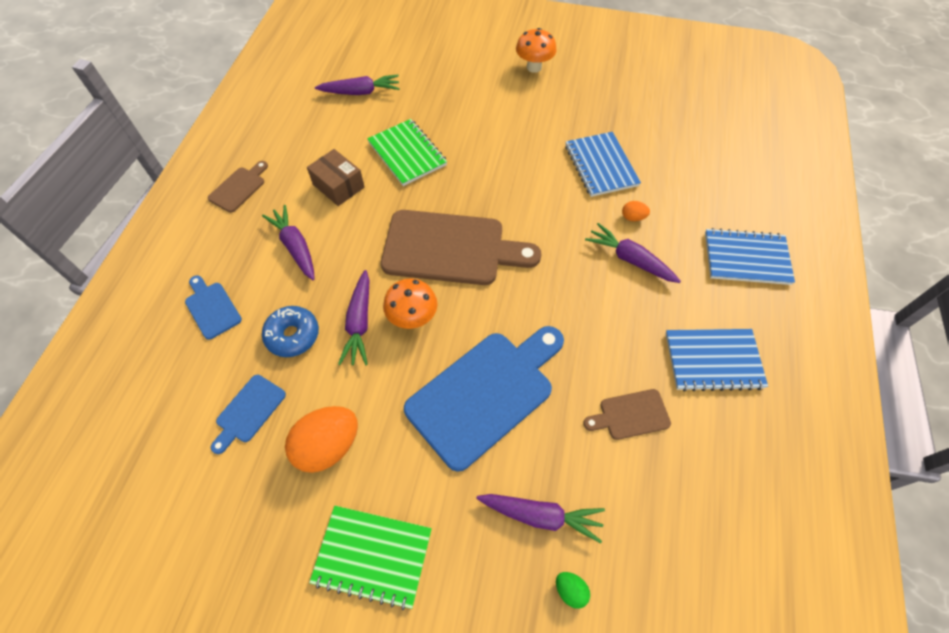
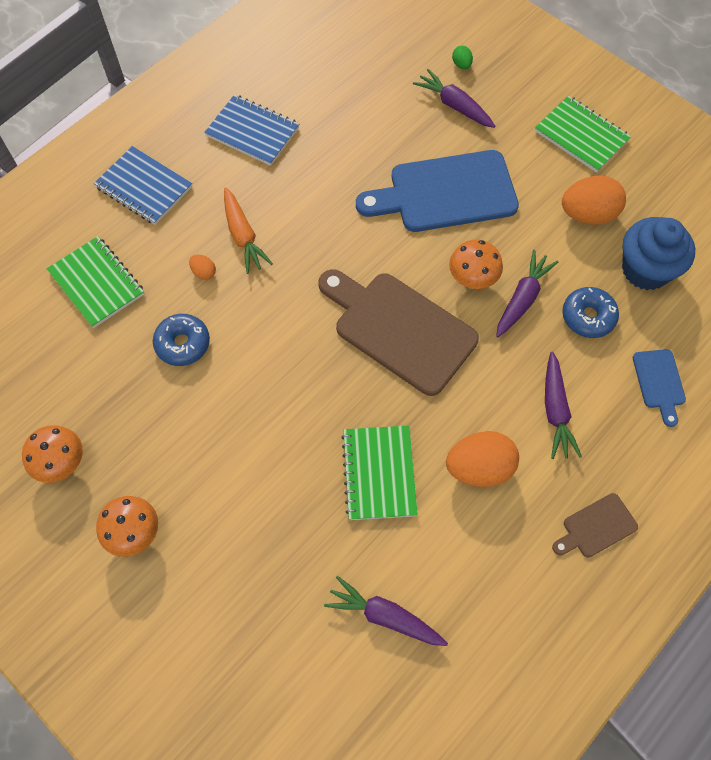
camera: 150 degrees left, 5 degrees up
blue cutting board [211,375,286,454] -> blue cupcake [622,217,695,290]
brown box [307,149,365,206] -> orange egg [446,431,519,487]
blue notebook [565,132,641,197] -> blue donut [153,314,210,366]
brown cutting board [583,389,671,440] -> none
purple carrot [585,223,681,283] -> orange carrot [224,187,273,274]
none -> orange mushroom [22,425,83,483]
none -> green notebook [47,236,144,328]

